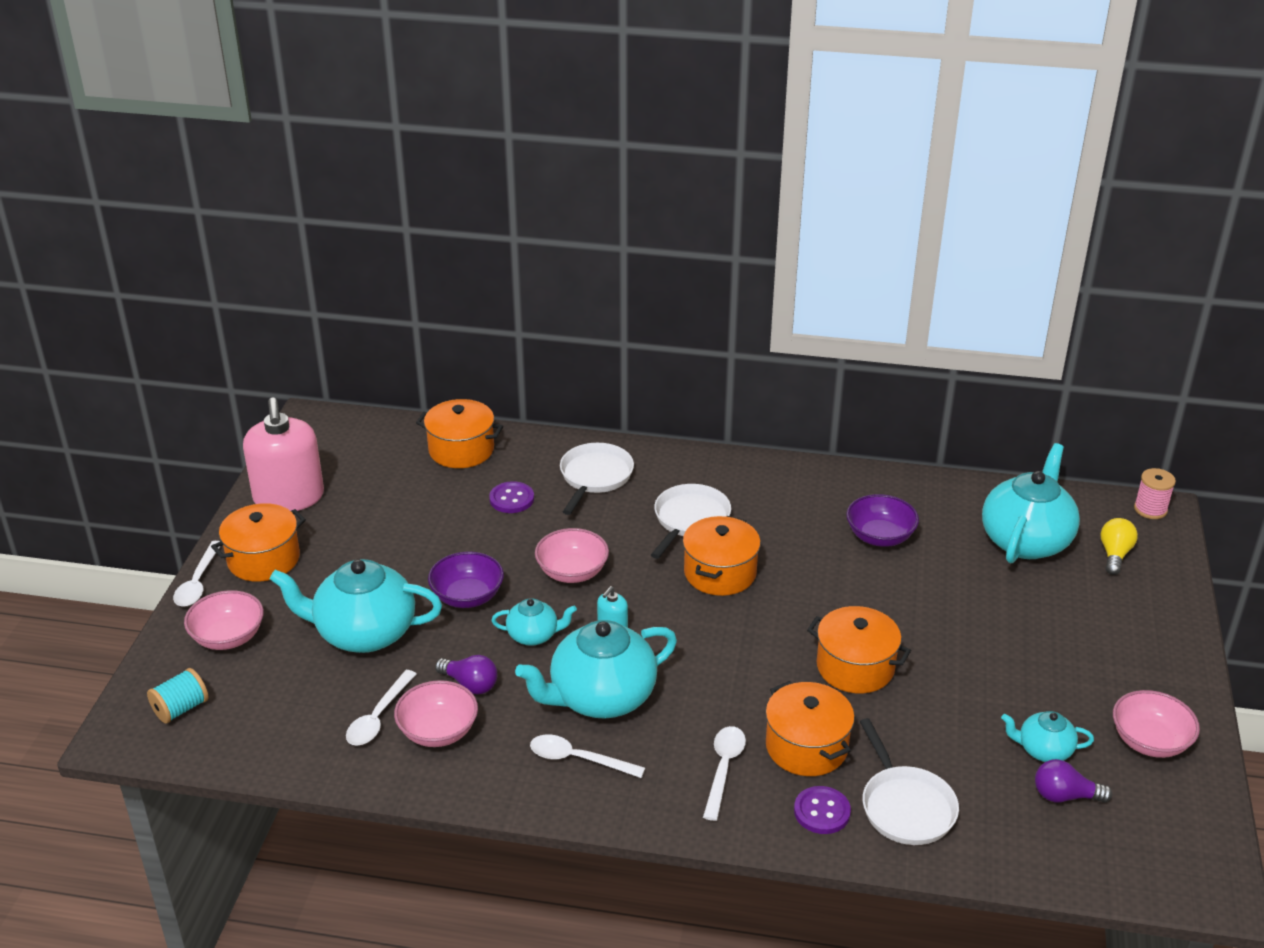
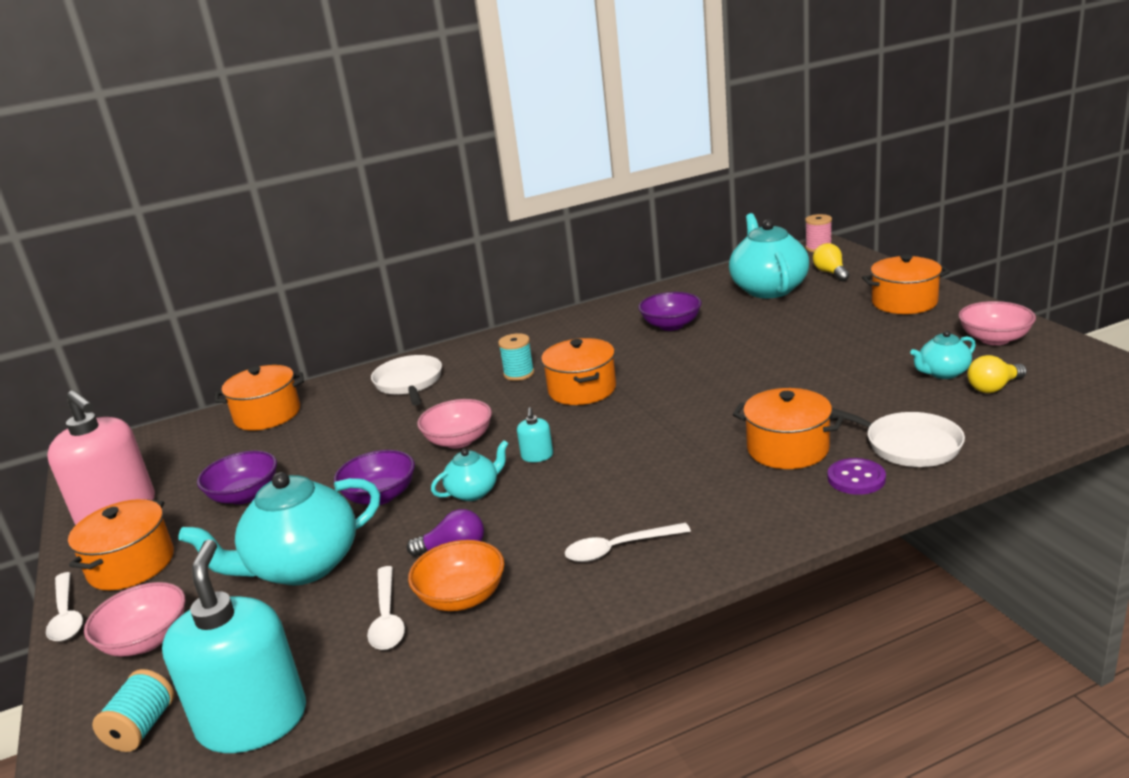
camera: 30 degrees left, 10 degrees down
pink bowl [394,680,478,747] -> orange bowl [408,540,505,611]
purple button [489,481,534,513] -> none
turquoise teapot [515,620,677,718] -> none
white pan [651,484,731,559] -> turquoise spool [498,333,534,381]
white spoon [703,726,746,821] -> none
orange pot [807,606,911,693] -> orange pot moved to [862,254,950,314]
purple light bulb [1035,759,1112,803] -> yellow light bulb [967,355,1027,393]
none -> turquoise soap dispenser [162,540,306,753]
none -> purple bowl [197,451,277,504]

